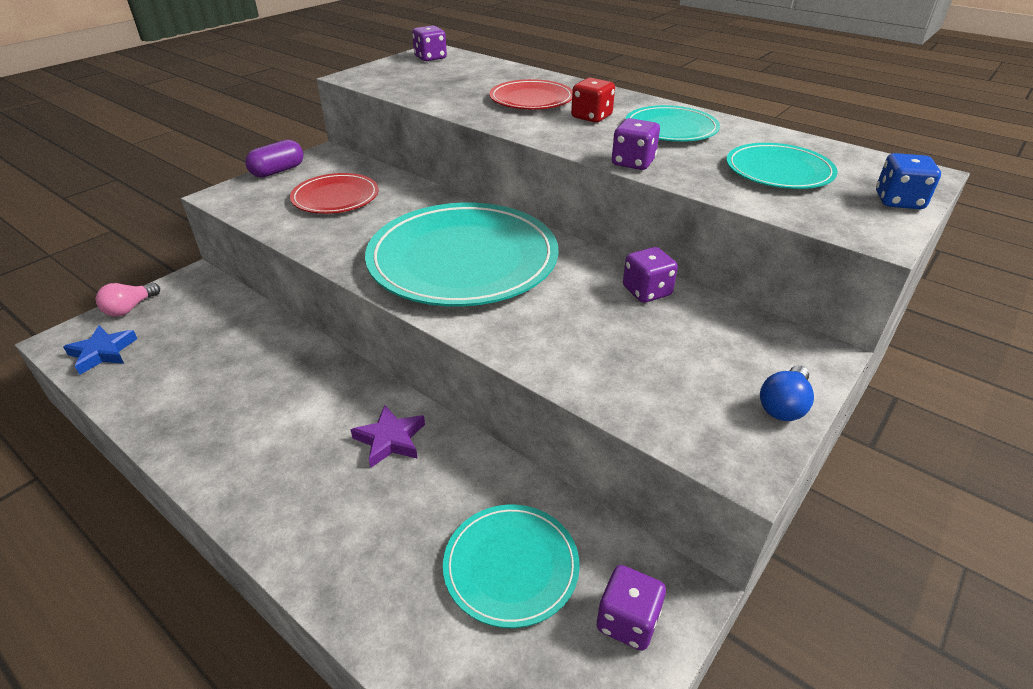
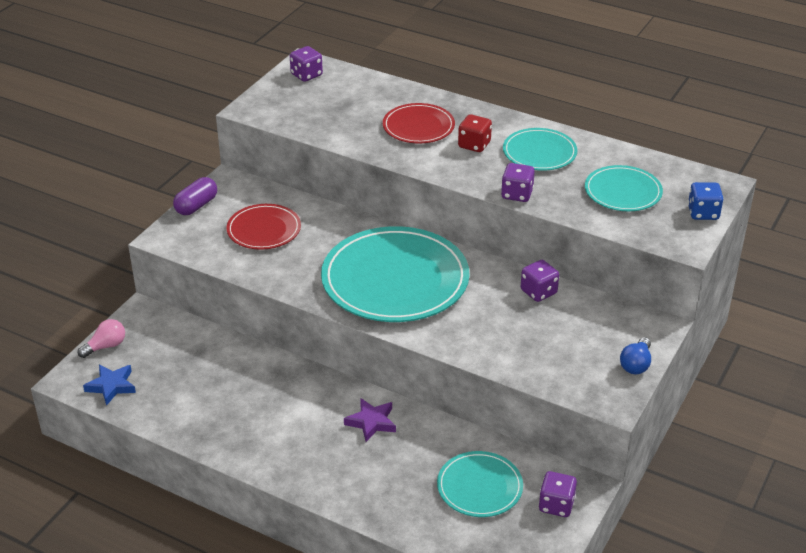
camera: 10 degrees left, 0 degrees up
pink light bulb [96,283,160,316] -> pink light bulb turned 150 degrees counterclockwise [78,319,125,358]

